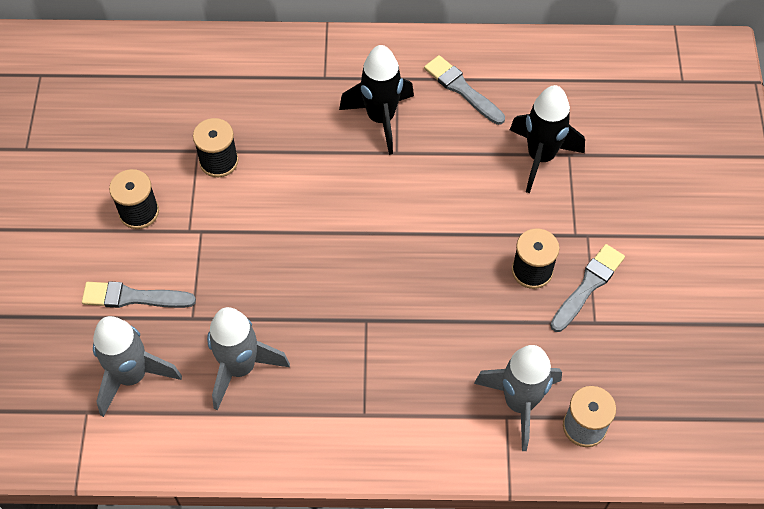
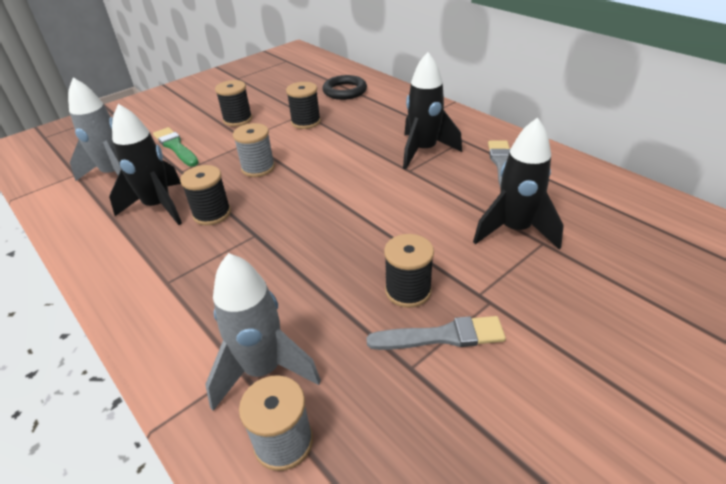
camera: 50 degrees right, 20 degrees down
grey brush [82,281,196,308] -> green brush [153,127,199,167]
grey rocket [207,307,290,410] -> black rocket [109,104,182,225]
none -> black spool [180,165,231,225]
none -> grey spool [233,123,275,177]
none -> black ring [322,75,367,100]

